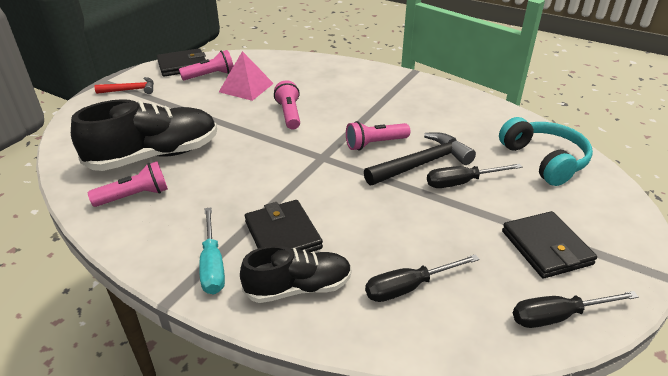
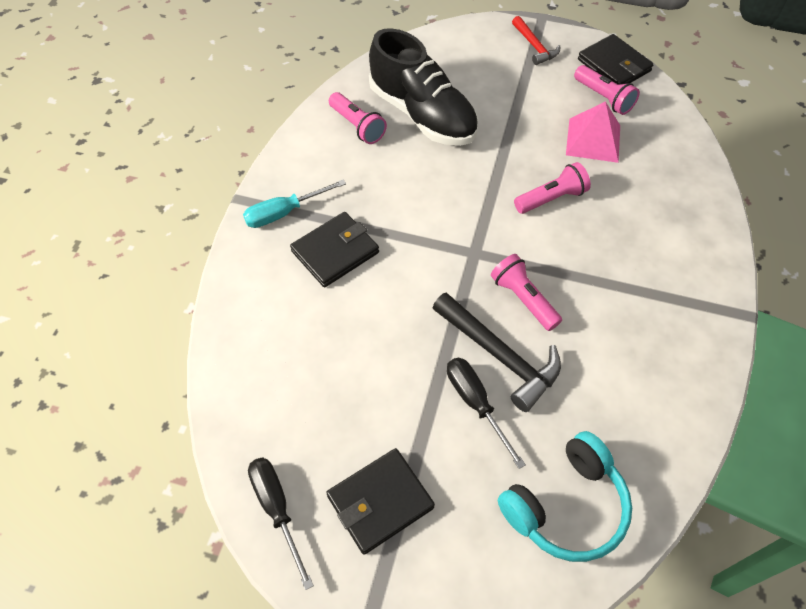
camera: 75 degrees right, 20 degrees up
black shoe [240,246,352,303] -> none
black screwdriver [365,254,480,302] -> none

